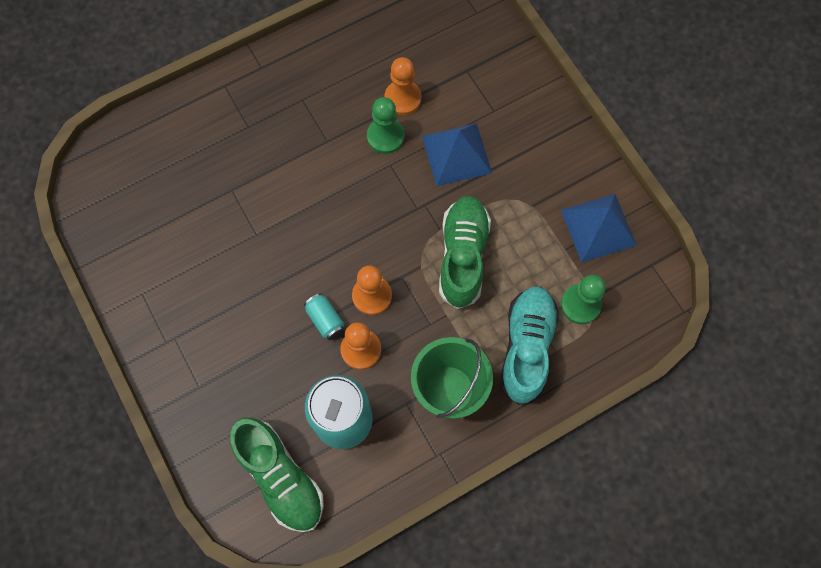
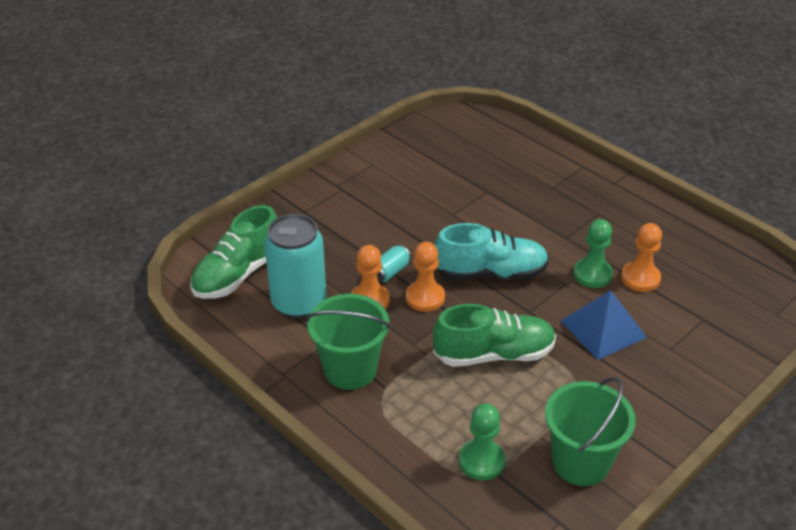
camera: 75 degrees right, 30 degrees down
turquoise shoe [500,287,559,405] -> turquoise shoe moved to [435,223,549,280]
blue pyramid [561,194,637,262] -> green bucket [545,377,636,486]

